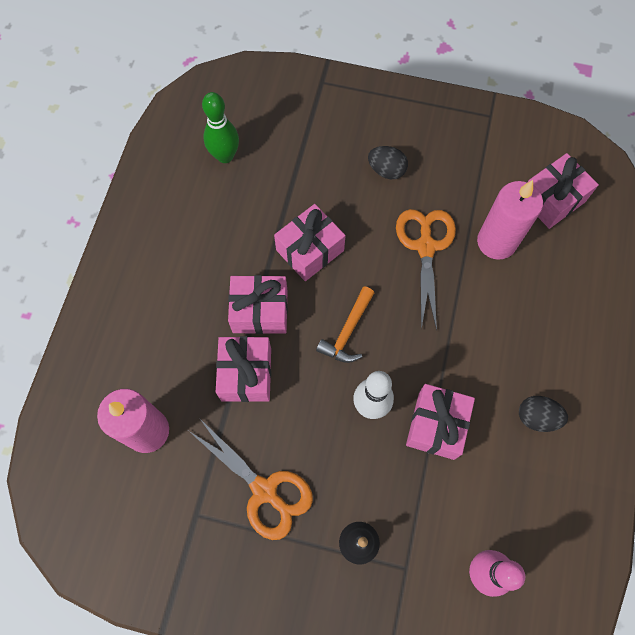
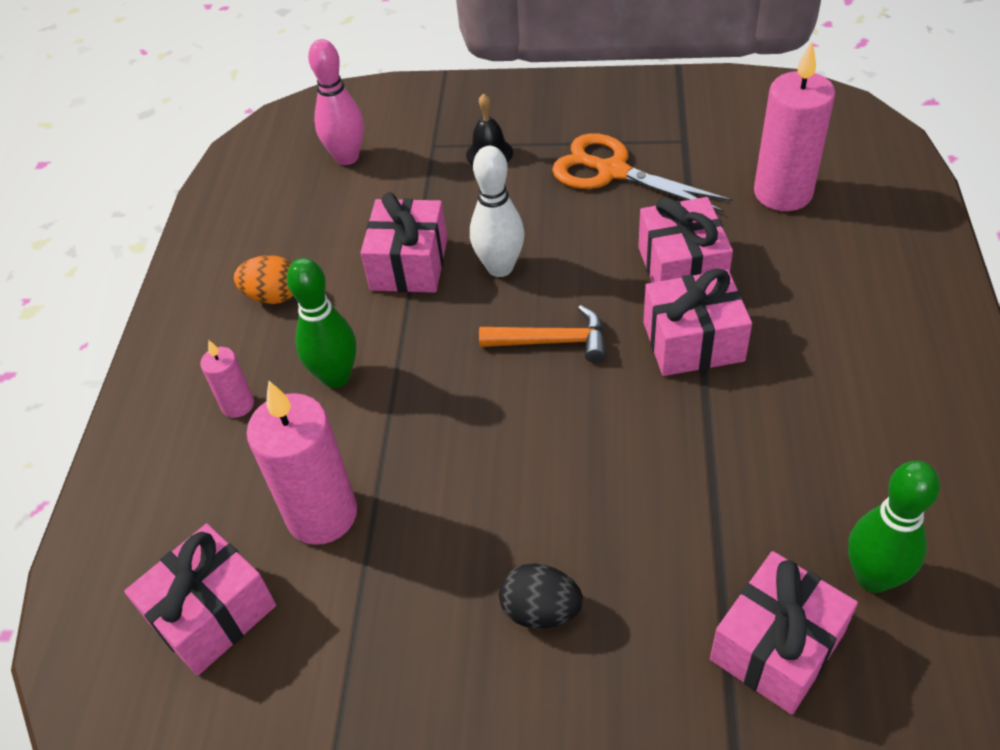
camera: 175 degrees right, 20 degrees down
pink gift [274,204,346,281] -> pink gift moved to [710,551,858,714]
orange hammer [316,287,374,363] -> orange hammer turned 75 degrees clockwise [479,305,606,363]
orange scissors [396,209,456,331] -> none
black egg [519,396,568,432] -> orange egg [234,255,293,304]
none -> pink candle [200,340,254,418]
none -> green bowling pin [287,258,356,388]

